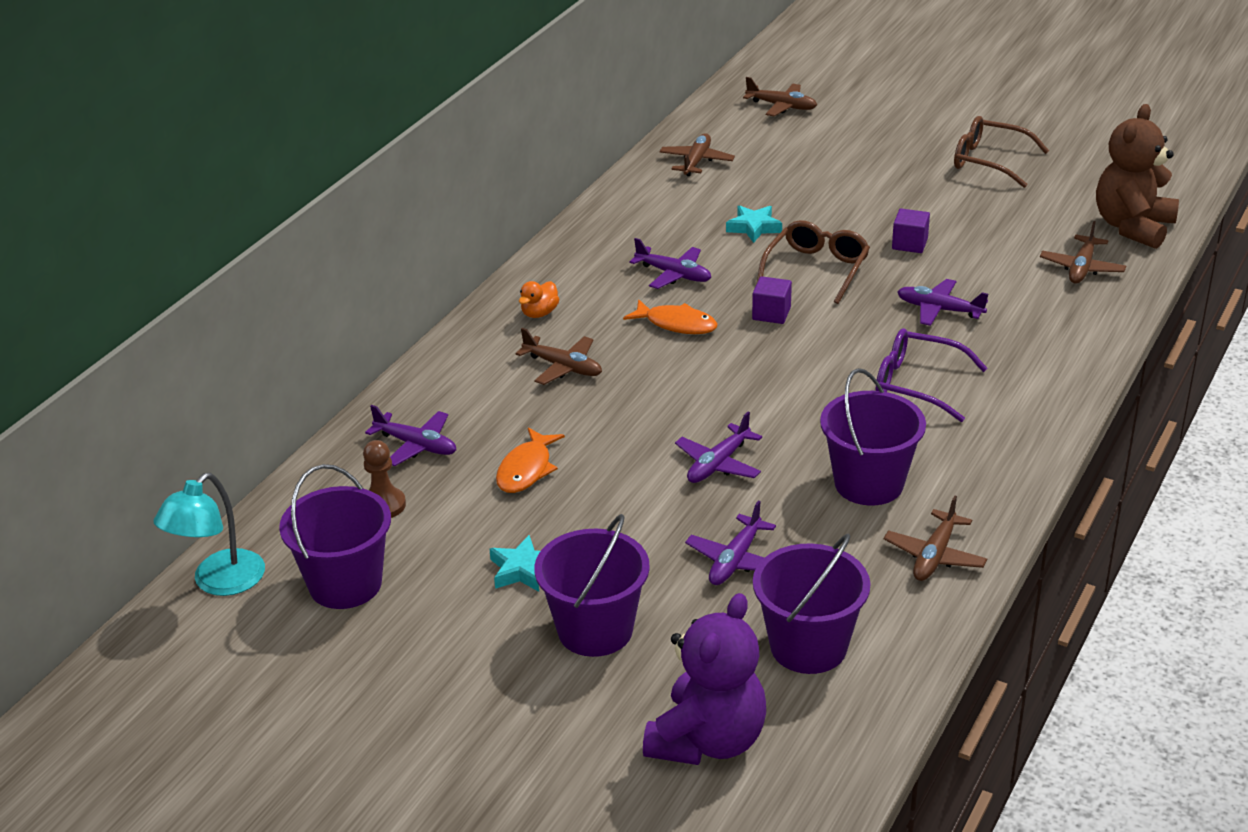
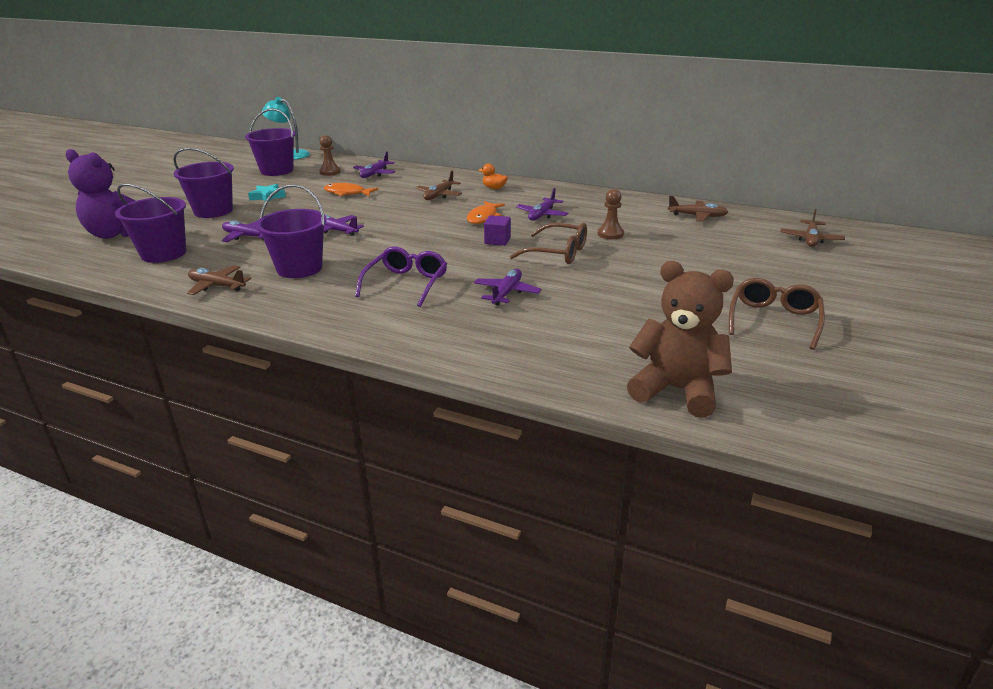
camera: 85 degrees right, 5 degrees down
turquoise star [726,205,782,243] -> brown pawn [598,189,624,239]
purple cube [892,208,930,253] -> none
brown plane [1040,221,1126,284] -> none

